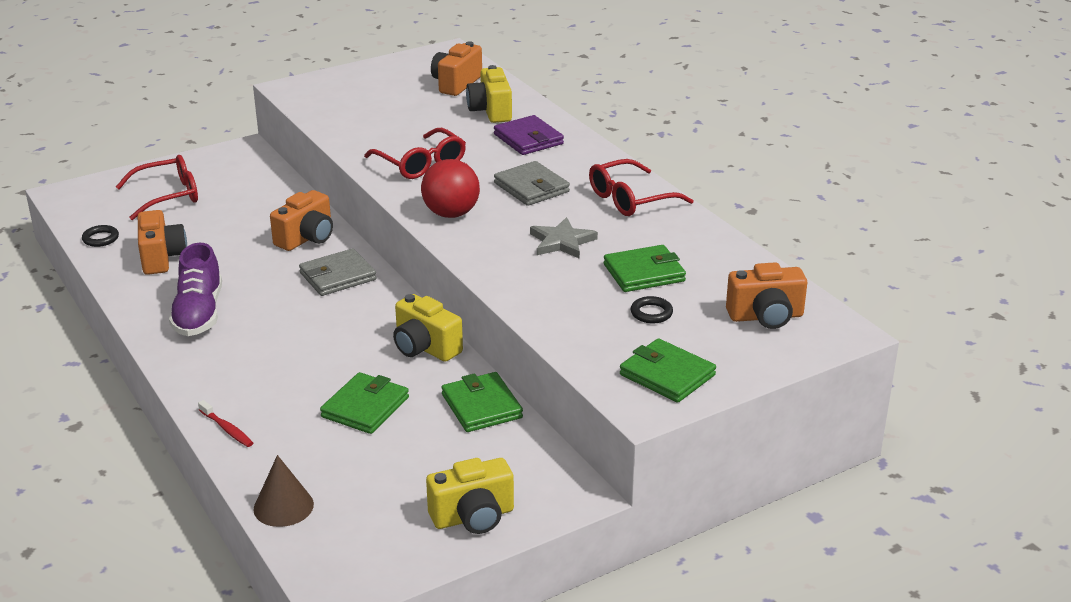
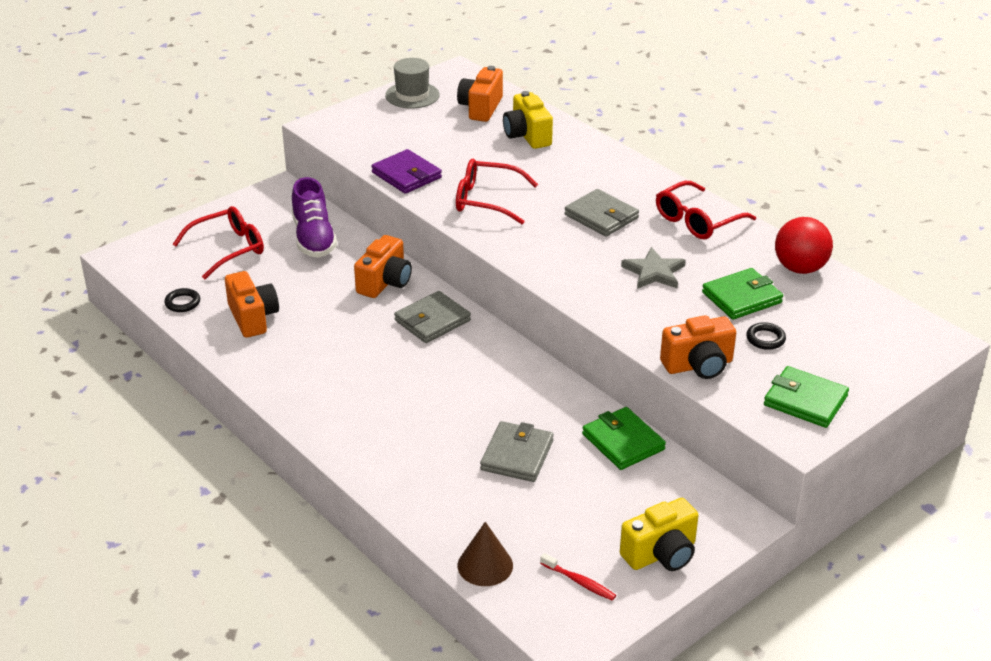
camera: 10 degrees left, 5 degrees up
purple shoe [169,243,222,336] -> purple shoe moved to [292,177,337,258]
red toothbrush [198,400,253,447] -> red toothbrush moved to [540,553,616,601]
green wallet [320,372,409,434] -> grey wallet [480,421,554,482]
red glasses [364,128,466,179] -> red glasses turned 150 degrees clockwise [456,159,538,224]
yellow camera [393,294,463,362] -> none
red ball [421,159,480,218] -> red ball moved to [775,217,833,274]
purple wallet [494,115,564,155] -> purple wallet moved to [371,149,442,194]
orange camera [726,262,807,329] -> orange camera moved to [660,315,736,379]
none -> grey hat [385,58,440,108]

